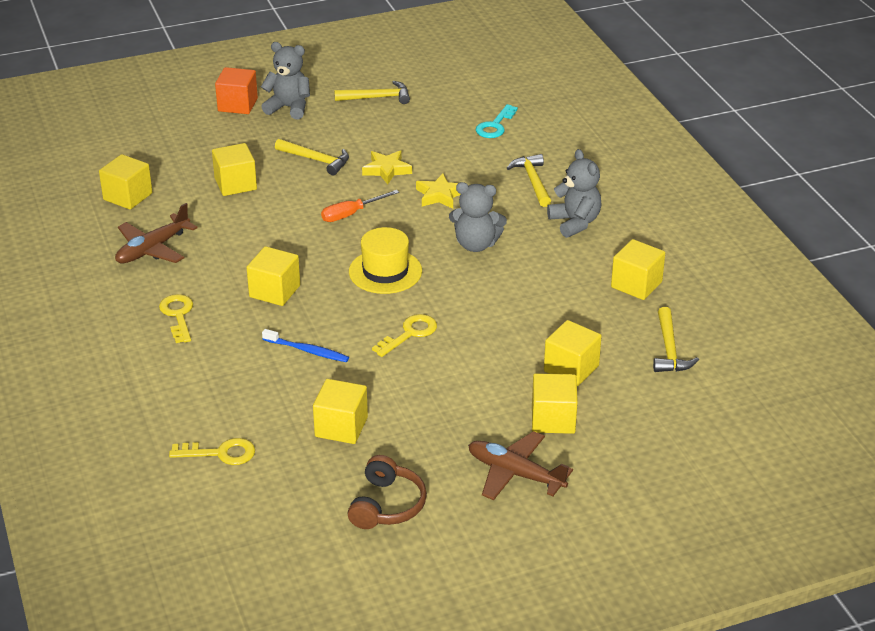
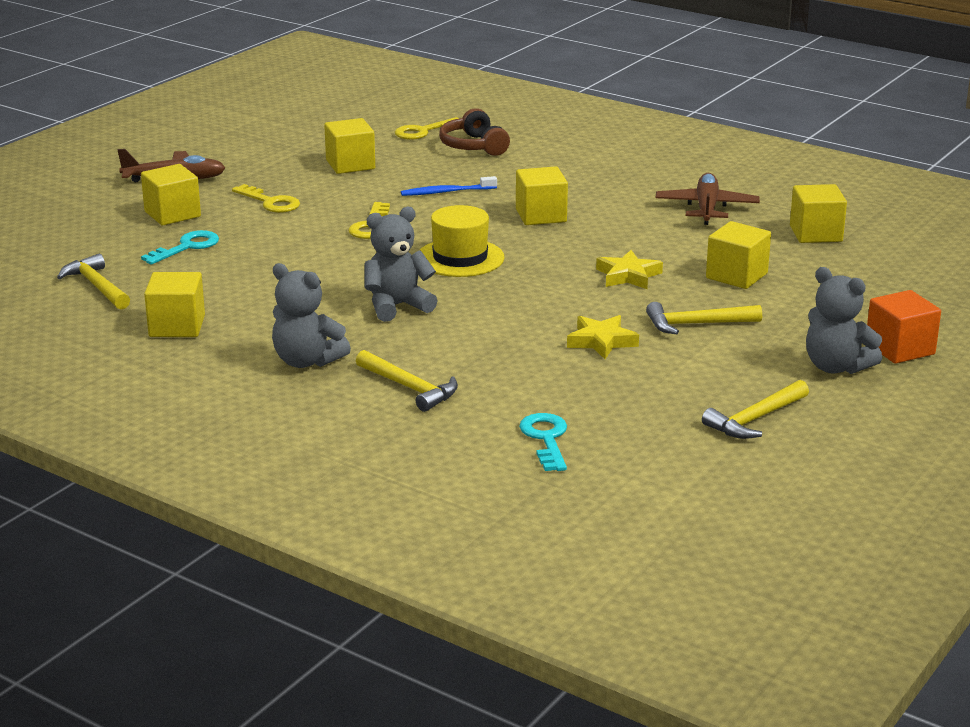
camera: 145 degrees right, 10 degrees down
yellow key [159,294,193,343] -> yellow key moved to [232,184,300,213]
grey teddy bear [261,42,310,119] -> grey teddy bear turned 60 degrees clockwise [806,267,882,374]
orange screwdriver [321,190,399,222] -> none
brown headphones [347,455,427,529] -> brown headphones moved to [439,108,510,156]
yellow star [416,174,460,209] -> yellow star moved to [596,250,663,289]
yellow cube [544,320,602,386] -> turquoise key [141,230,219,265]

